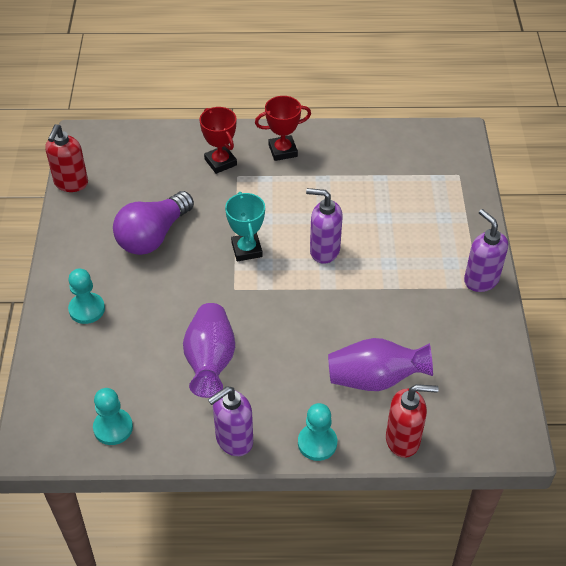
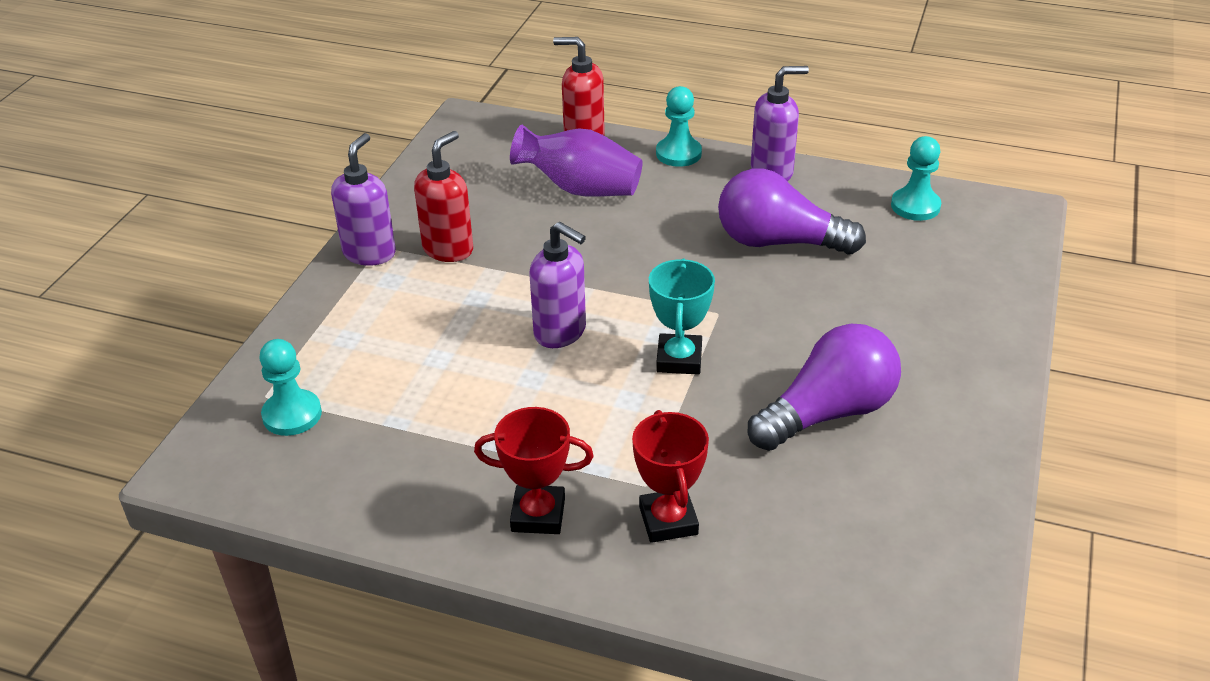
camera: 160 degrees left, 10 degrees down
red soap dispenser [45,124,88,192] -> red soap dispenser moved to [414,131,473,262]
turquoise pawn [68,268,105,324] -> turquoise pawn moved to [259,339,322,436]
purple vase [183,303,235,398] -> purple light bulb [718,168,866,254]
purple soap dispenser [464,209,508,292] -> purple soap dispenser turned 150 degrees counterclockwise [331,133,396,266]

